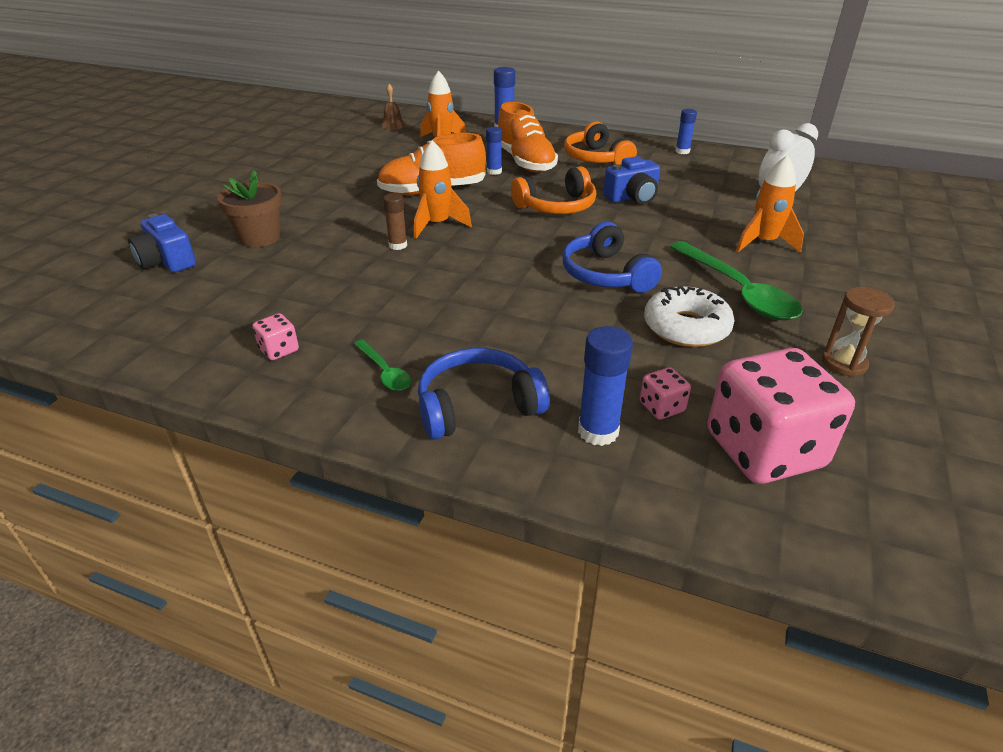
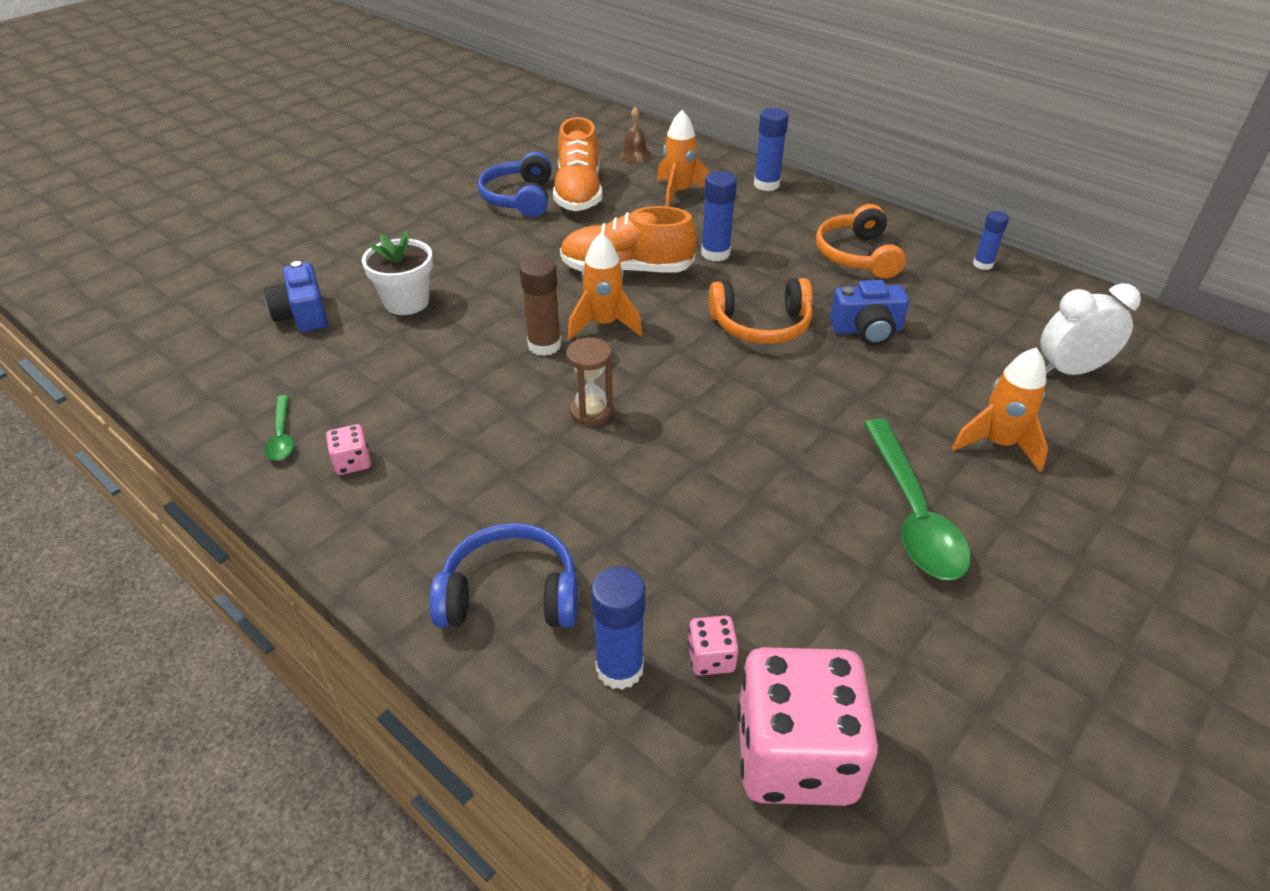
camera: 20 degrees right, 5 degrees up
brown flower pot [217,170,282,247] -> white flower pot [362,231,433,315]
green spoon [354,340,411,391] -> green spoon moved to [265,395,294,461]
brown glue stick [383,193,407,250] -> brown glue stick [519,256,561,356], size x1.52
blue glue stick [486,127,502,175] -> blue glue stick [701,171,737,261], size x1.52
orange shoe [498,102,558,173] -> orange shoe moved to [553,117,602,211]
blue headphones [562,222,662,293] -> blue headphones moved to [478,152,552,217]
white donut [644,286,734,347] -> none
brown hourglass [822,287,895,377] -> brown hourglass moved to [566,337,613,426]

